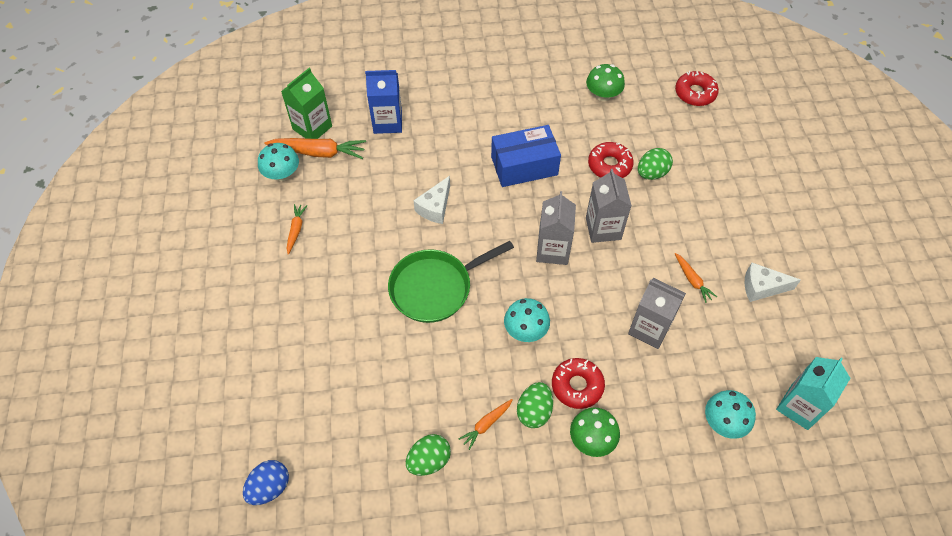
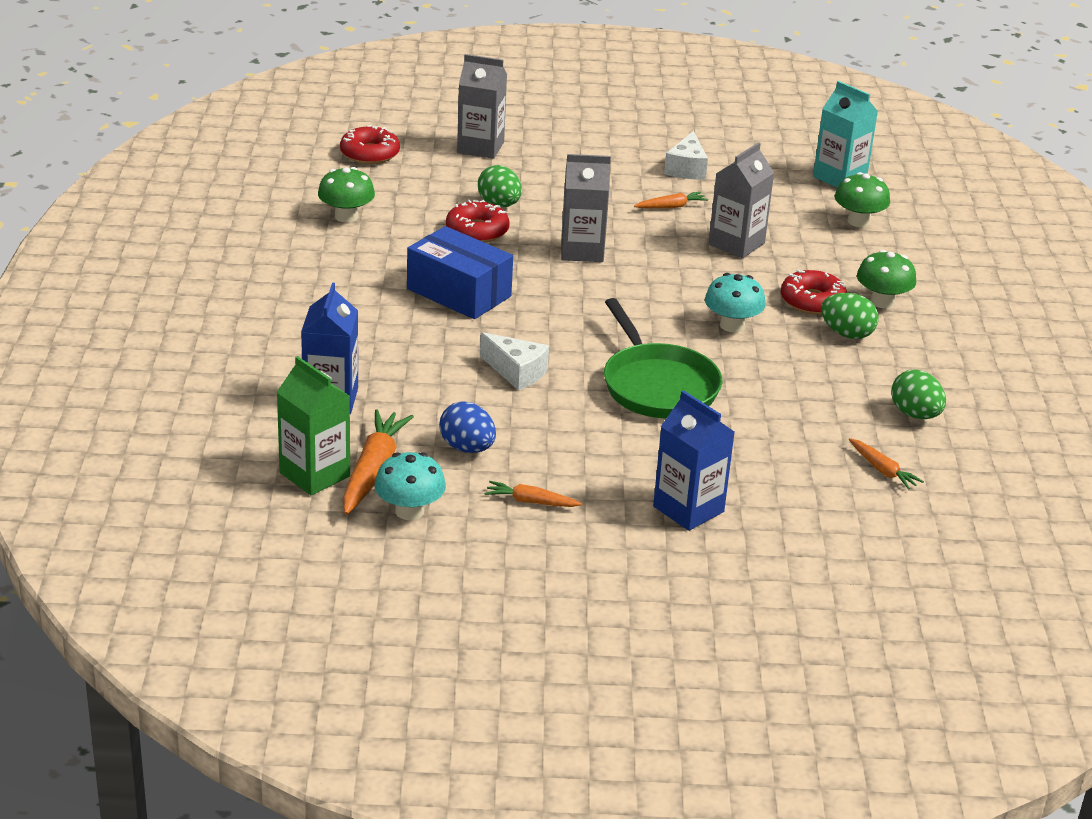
camera: 85 degrees left, 25 degrees down
blue egg [243,460,289,505] -> blue egg moved to [439,401,496,453]
orange carrot [459,399,513,450] -> orange carrot moved to [849,438,924,490]
blue box [491,125,561,187] -> blue box turned 45 degrees counterclockwise [407,226,513,319]
grey carton [536,191,576,265] -> grey carton moved to [457,54,507,159]
turquoise mushroom [705,390,756,439] -> green mushroom [835,172,890,227]
none -> blue carton [653,390,734,531]

